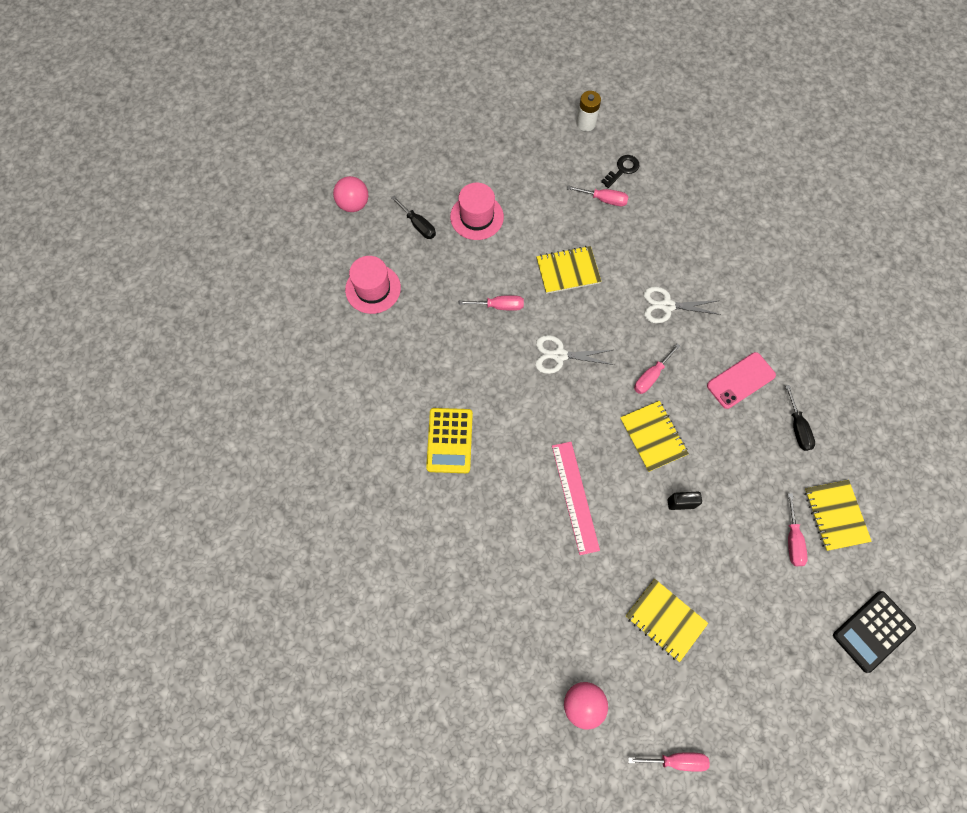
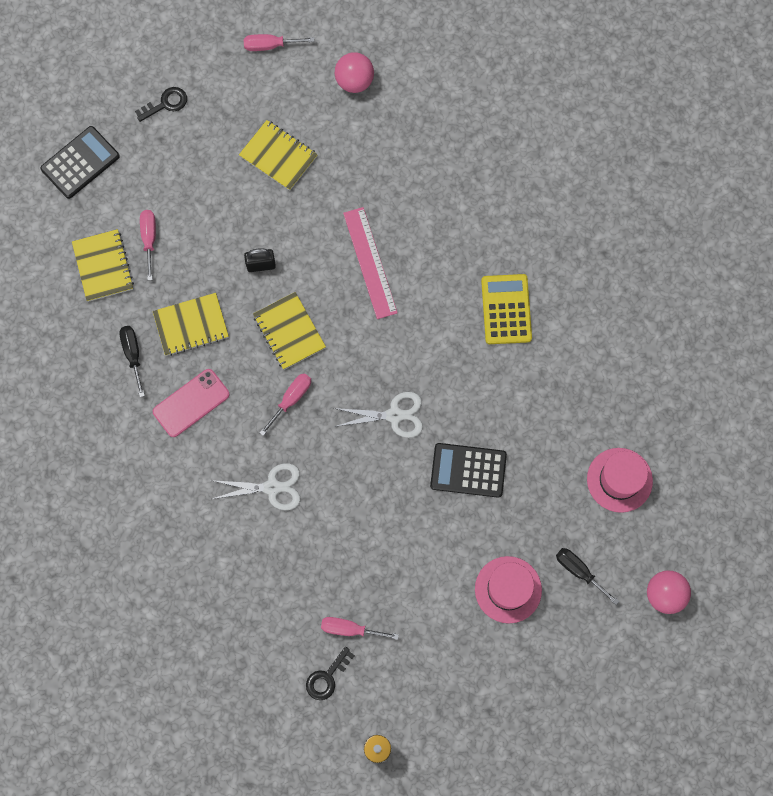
camera: 175 degrees right, 5 degrees up
pink screwdriver [459,295,524,311] -> black calculator [430,443,507,498]
yellow notebook [536,246,601,294] -> yellow notebook moved to [153,293,229,356]
none -> black key [135,87,187,122]

